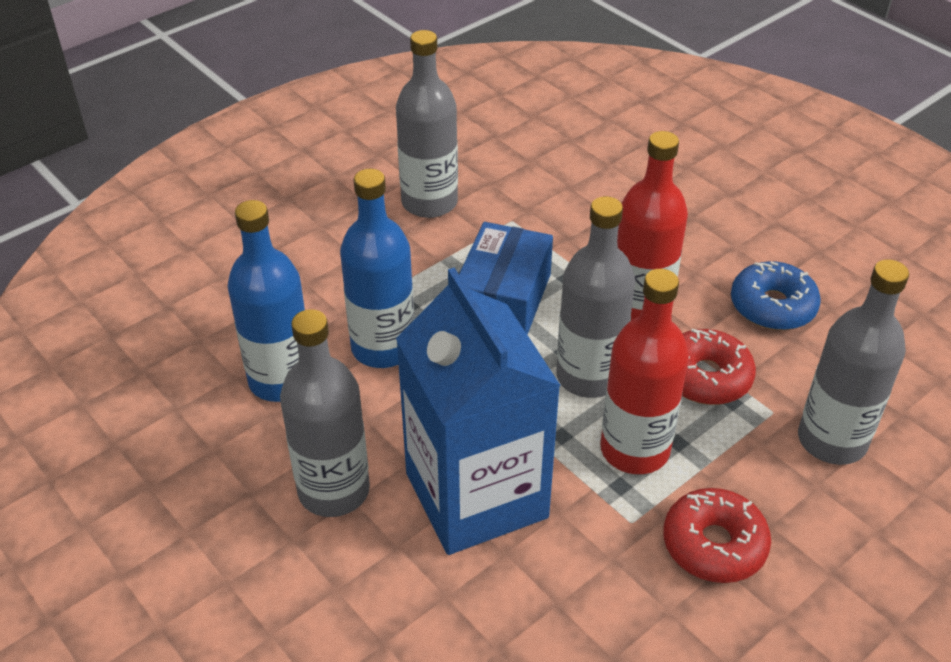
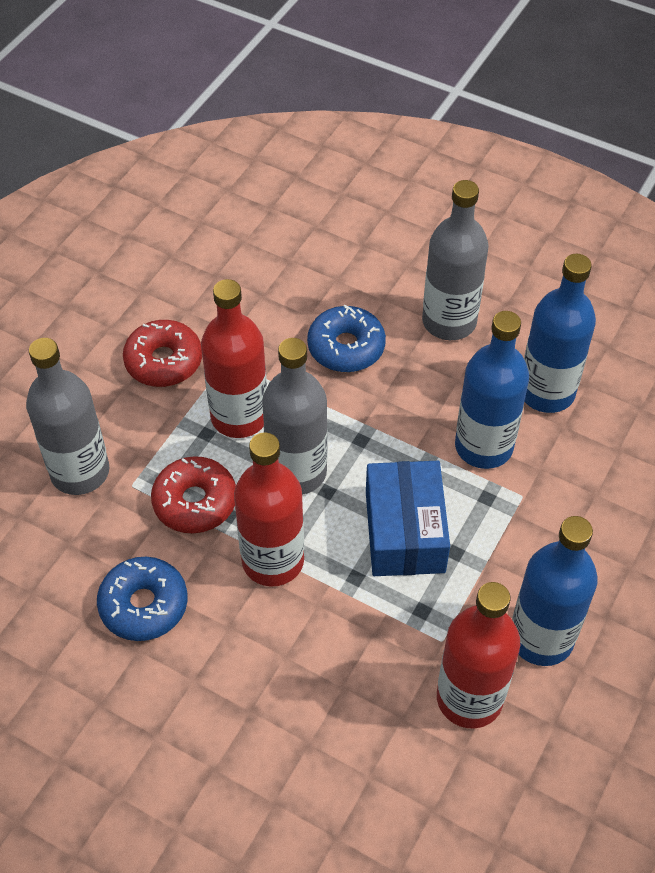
camera: 160 degrees right, 10 degrees up
grey bottle [396,30,458,218] -> blue bottle [512,516,598,666]
blue carton [396,268,561,555] -> blue donut [307,305,386,372]
none -> red bottle [437,582,520,728]

